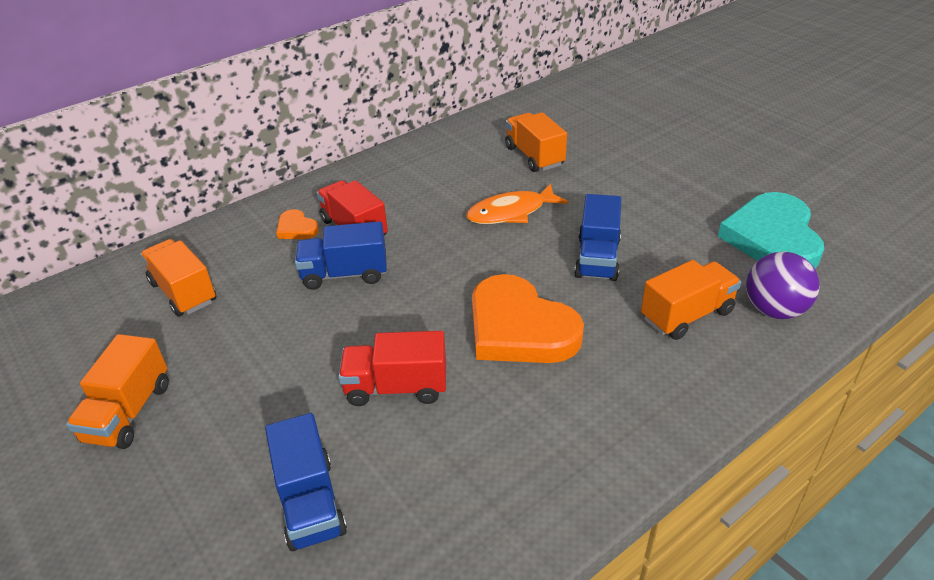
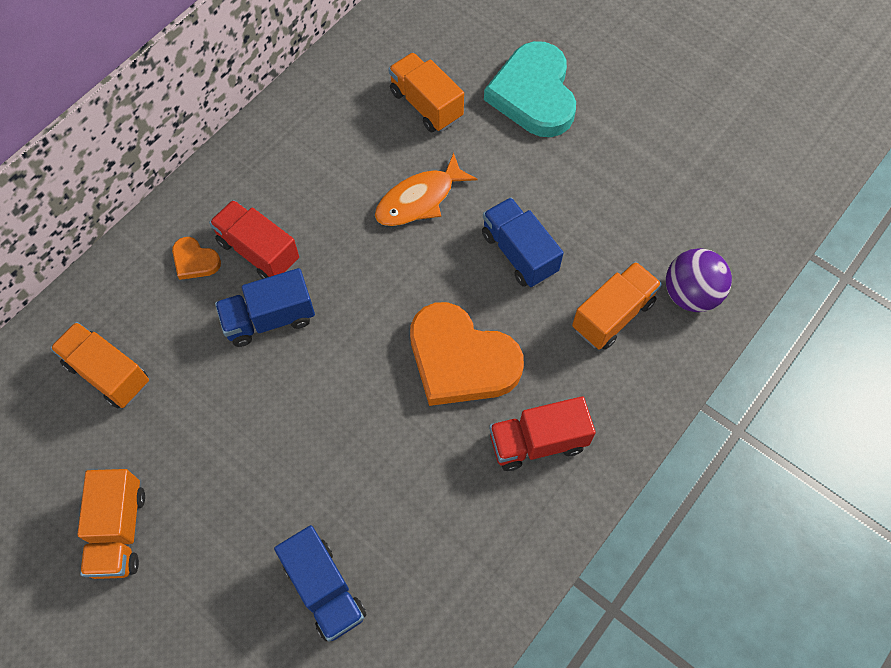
camera: 15 degrees left, 25 degrees up
red truck [338,331,446,406] -> red truck moved to [489,396,596,471]
blue truck [574,194,621,281] -> blue truck turned 150 degrees clockwise [482,197,563,287]
turquoise heart [718,192,824,269] -> turquoise heart moved to [484,41,576,137]

